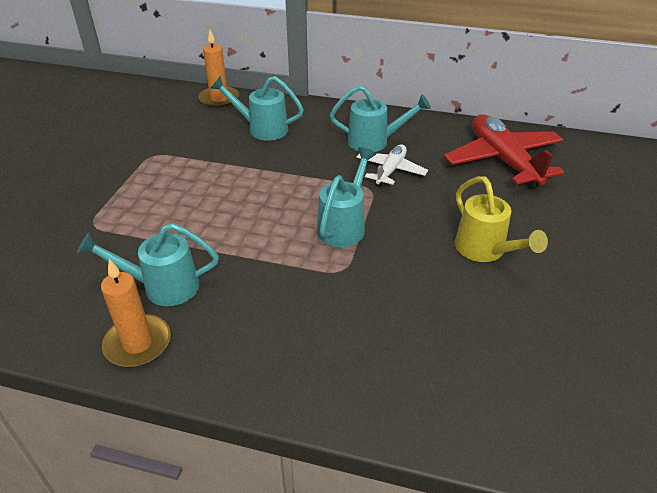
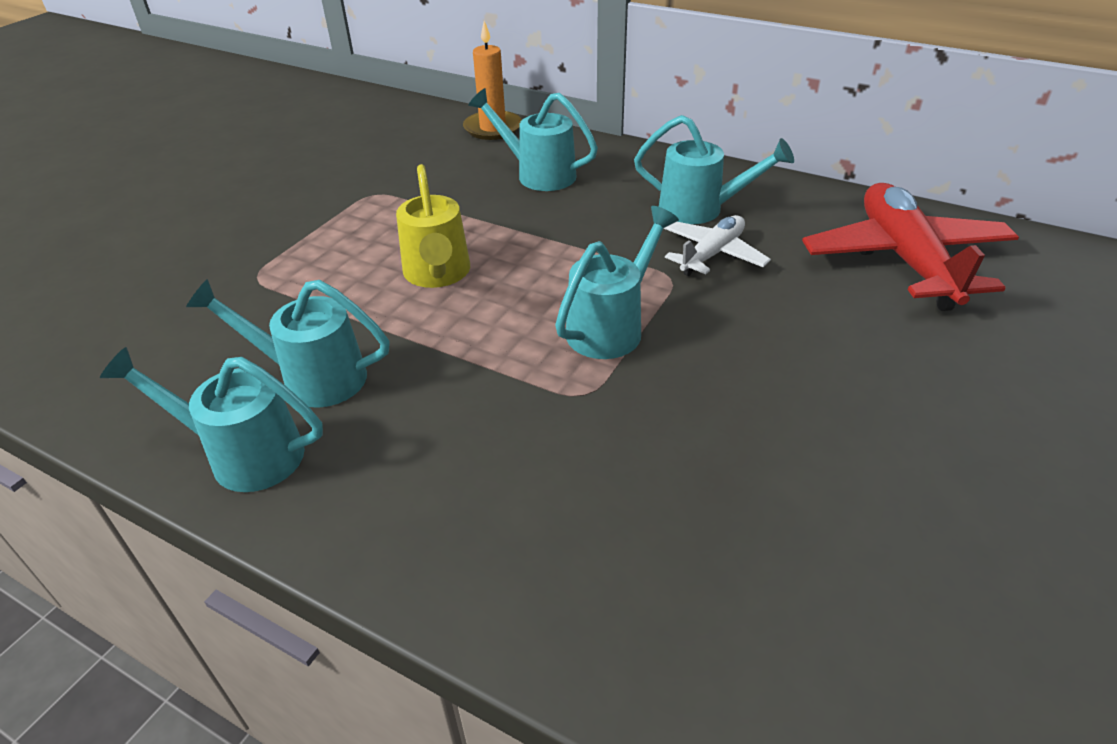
camera: 15 degrees right, 0 degrees up
orange candle [101,259,171,367] -> turquoise watering can [100,347,323,492]
yellow watering can [455,176,548,262] -> yellow watering can moved to [396,164,470,288]

